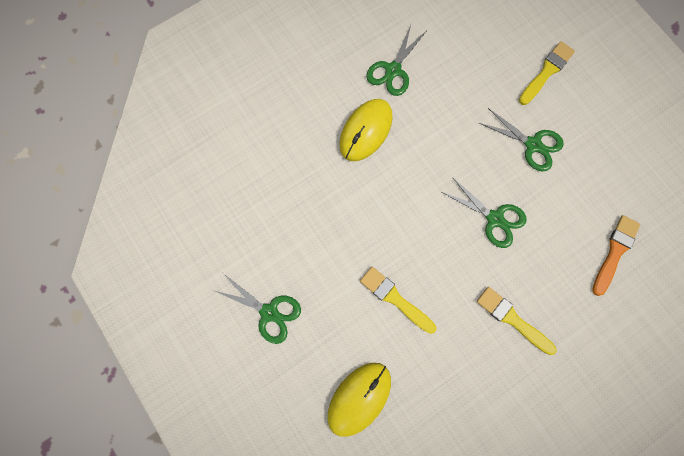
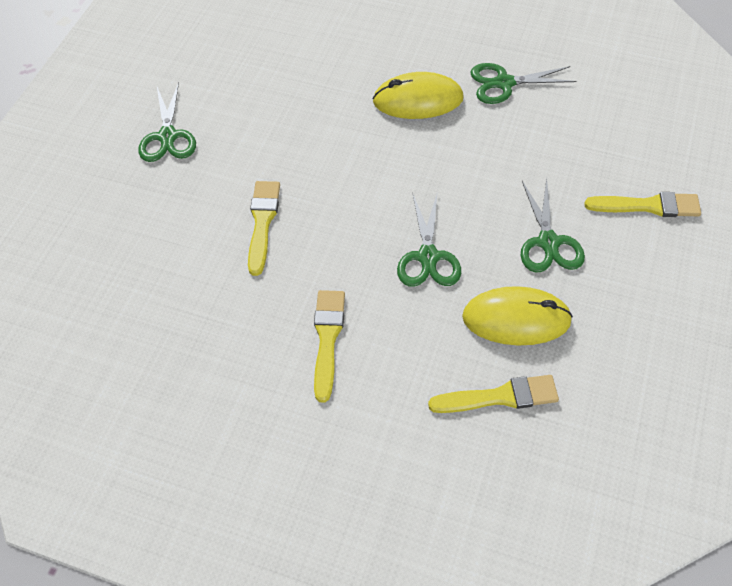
camera: 55 degrees right, 20 degrees down
yellow mouse [328,363,391,437] -> yellow mouse moved to [462,286,573,345]
orange brush [592,215,640,296] -> yellow brush [428,375,559,413]

